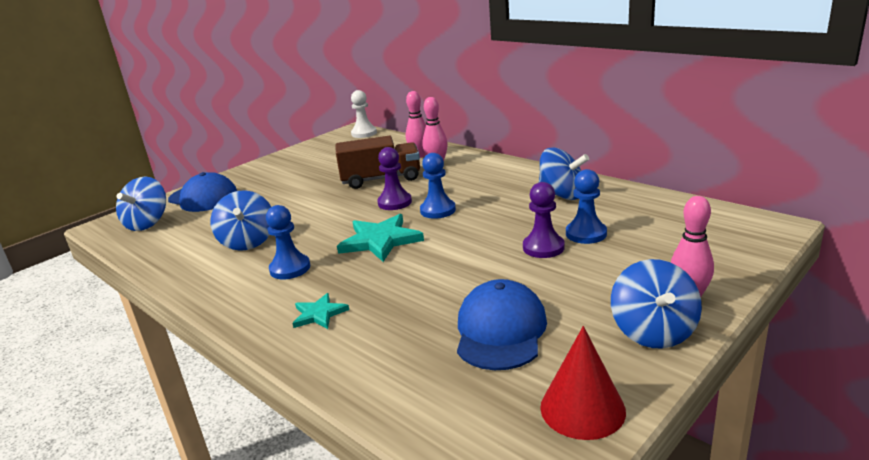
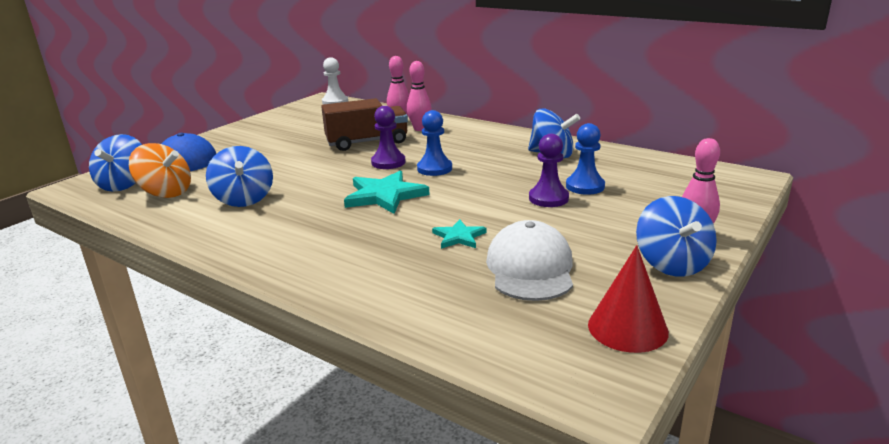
camera: 10 degrees left, 0 degrees up
blue pawn [266,205,310,279] -> none
turquoise star [292,293,349,329] -> turquoise star moved to [432,219,487,249]
blue cap [457,279,547,370] -> white cap [486,220,573,301]
none -> orange spinning top [129,143,191,198]

